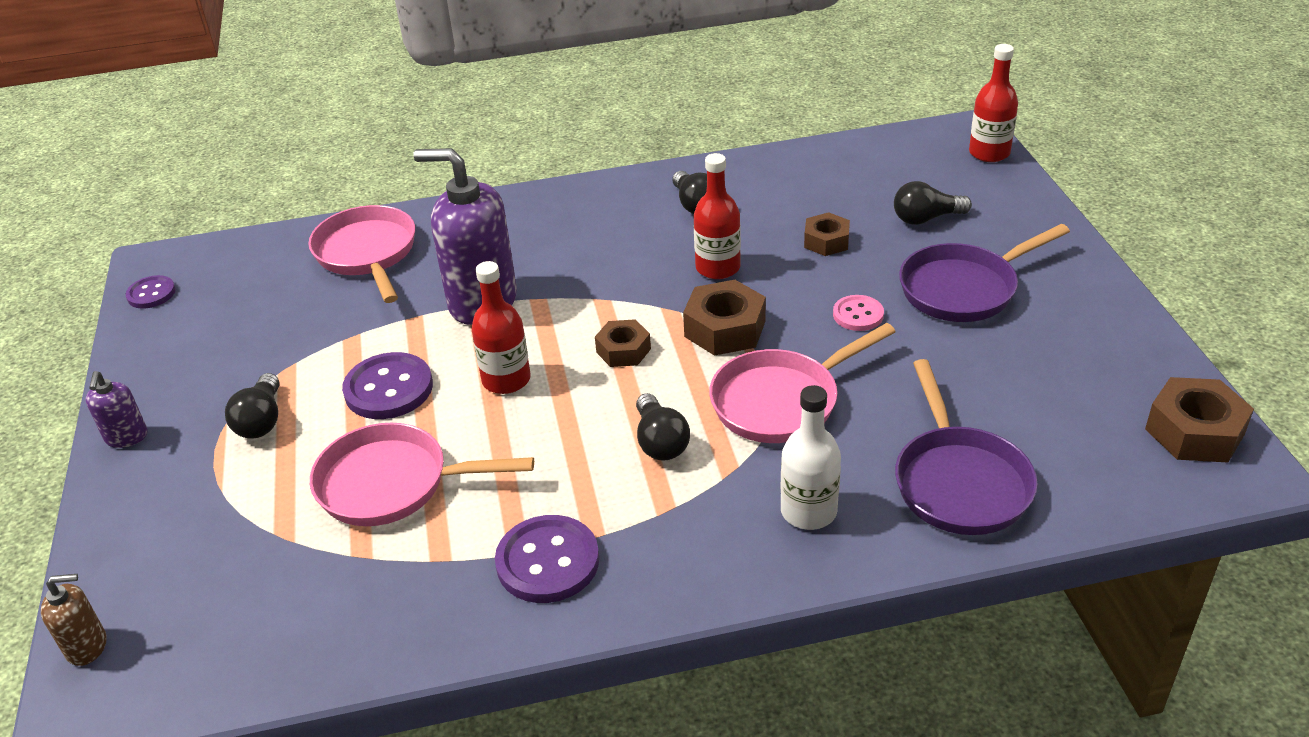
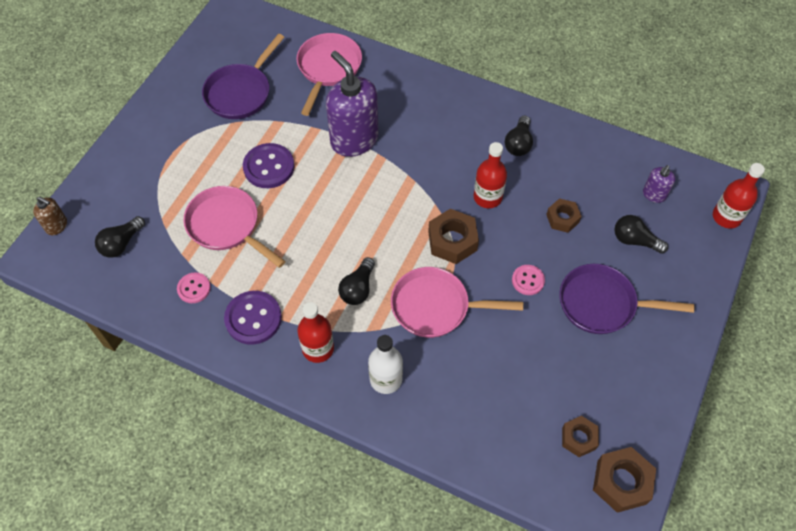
camera: 35 degrees right, 20 degrees up
purple soap dispenser [85,371,148,448] -> purple soap dispenser moved to [643,165,675,203]
purple button [126,275,176,309] -> none
black light bulb [225,373,279,439] -> black light bulb moved to [95,216,145,258]
red bottle [471,261,531,394] -> red bottle moved to [297,302,334,363]
brown nut [595,319,651,367] -> brown nut moved to [562,416,599,457]
purple pan [895,359,1038,535] -> purple pan moved to [202,34,284,119]
none -> pink button [177,273,211,303]

